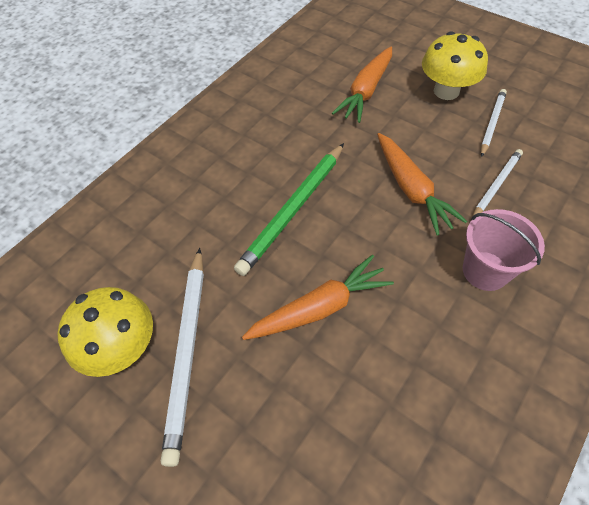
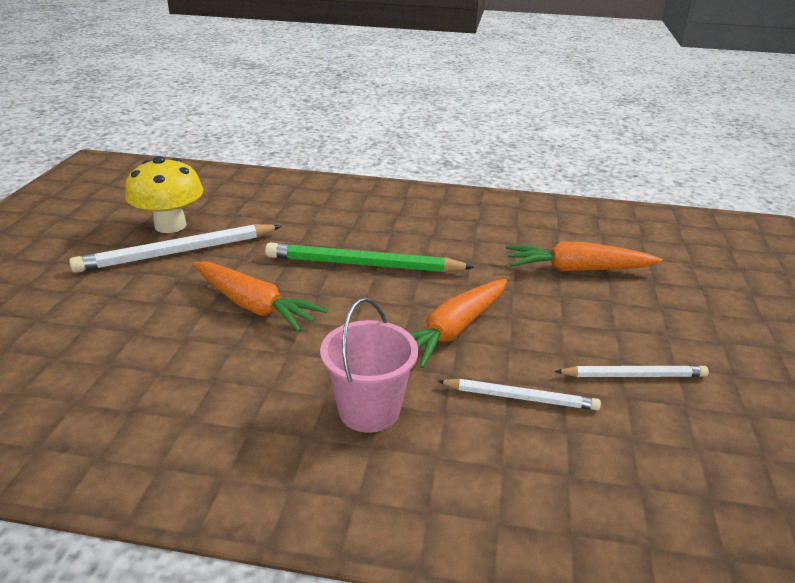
camera: 60 degrees right, 25 degrees down
yellow mushroom [422,31,488,100] -> none

